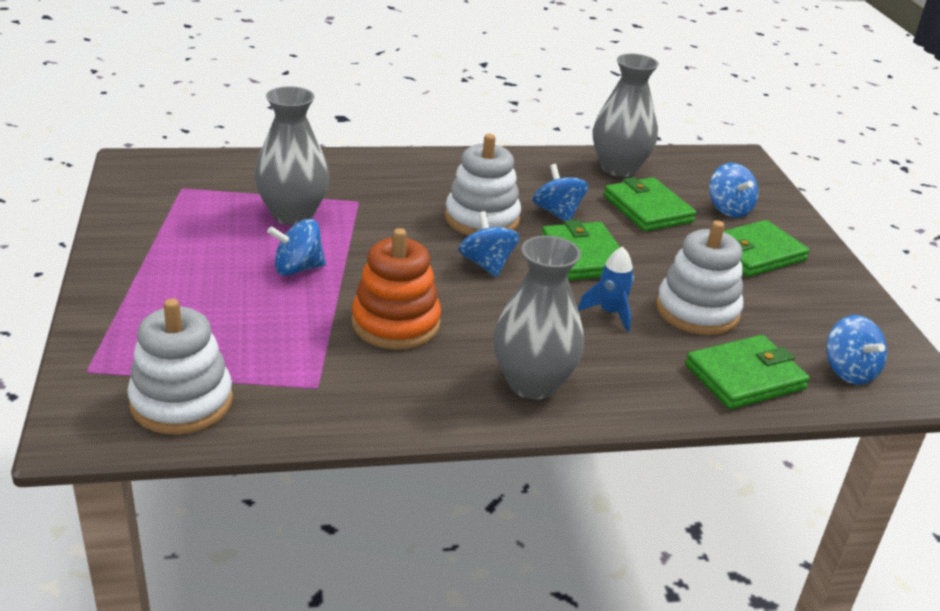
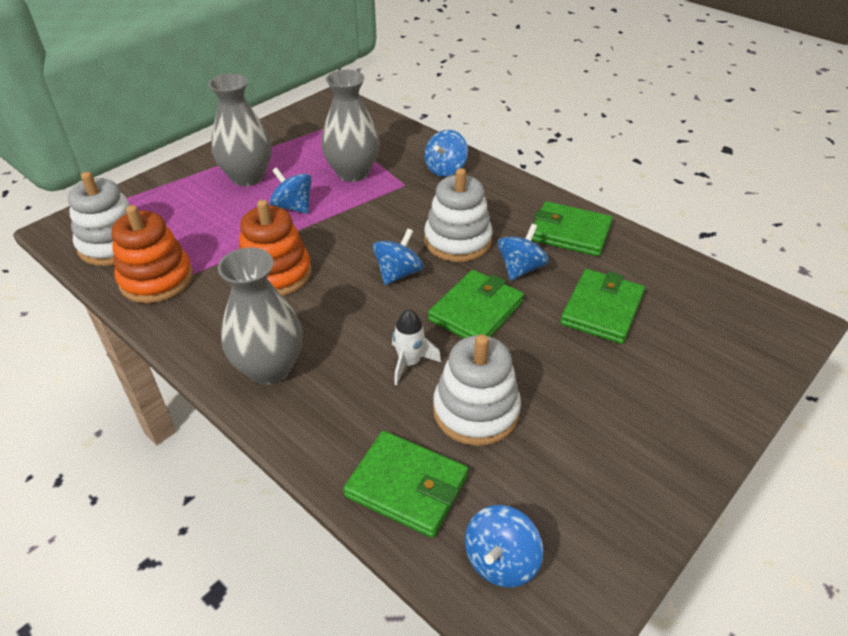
camera: 55 degrees right, 10 degrees up
blue rocket [578,246,634,332] -> white rocket [392,309,441,385]
grey vase [593,54,659,177] -> grey vase moved to [208,73,271,186]
blue spinning top [709,163,759,217] -> blue spinning top moved to [424,130,468,177]
green wallet [723,220,810,277] -> green wallet moved to [531,201,613,257]
none -> orange stacking toy [111,205,193,303]

